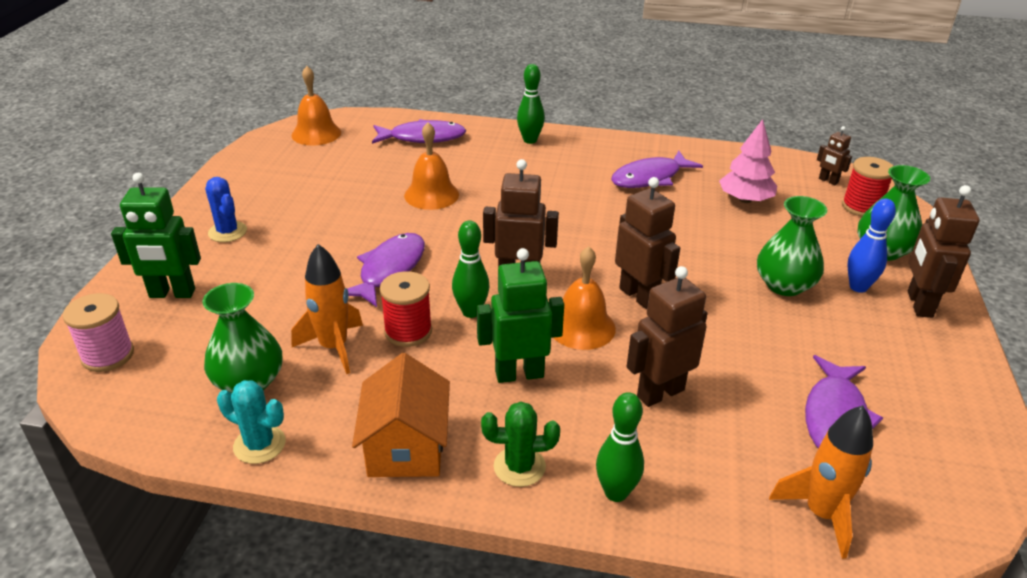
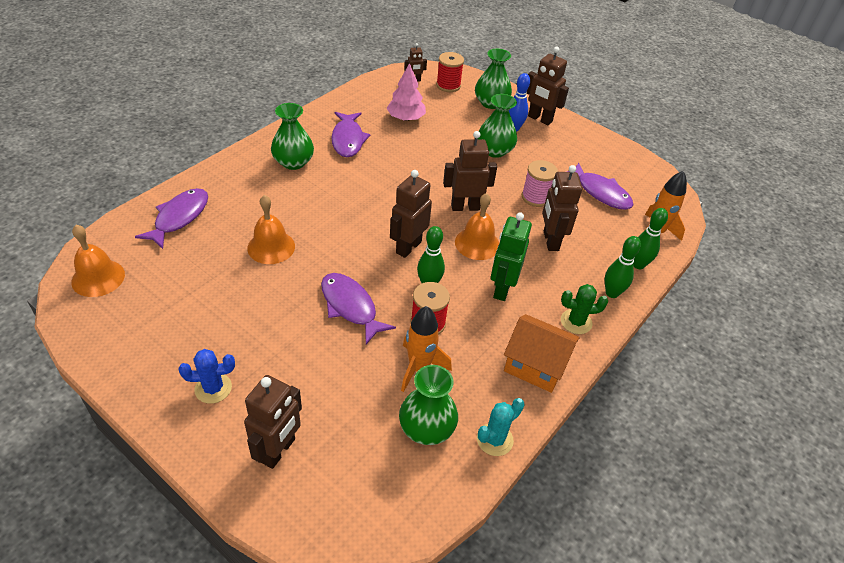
camera: 65 degrees left, 10 degrees up
pink spool [63,293,134,372] -> pink spool moved to [522,160,558,207]
green robot [111,173,201,298] -> brown robot [244,375,302,469]
green cactus [481,402,560,487] -> green cactus turned 60 degrees clockwise [561,284,608,334]
green bowling pin [517,64,545,144] -> green bowling pin moved to [633,208,668,269]
none -> green vase [271,103,314,170]

